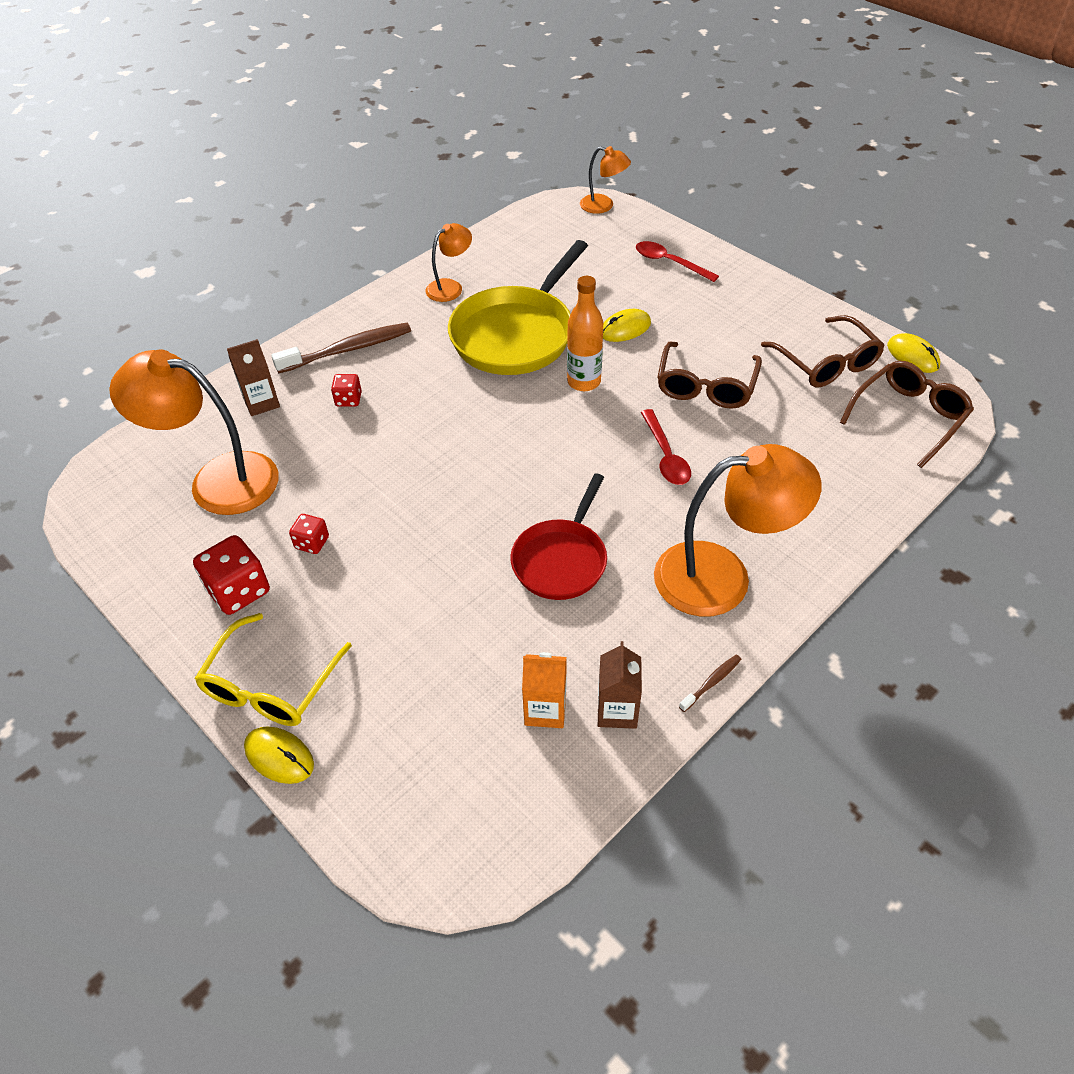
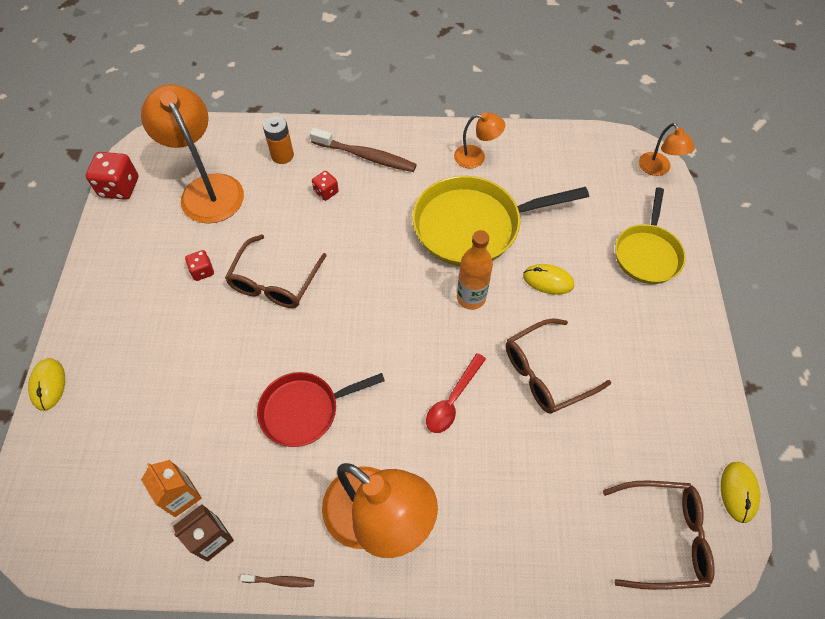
camera: 45 degrees right, 10 degrees up
red dice [193,535,270,615] -> red dice moved to [86,152,138,200]
yellow glasses [194,613,352,726] -> none
brown carton [227,339,280,416] -> orange battery [263,116,294,164]
red spoon [636,241,719,282] -> yellow pan [615,187,686,284]
brown glasses [761,315,885,387] -> brown glasses moved to [225,234,327,308]

